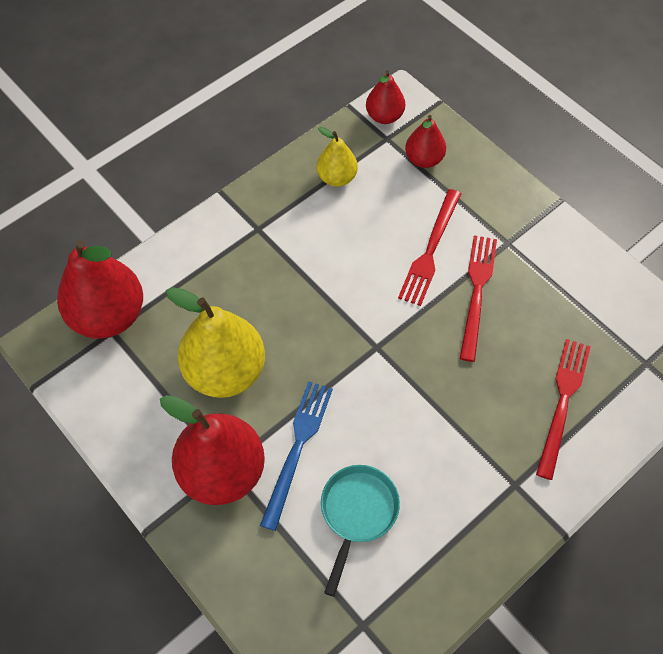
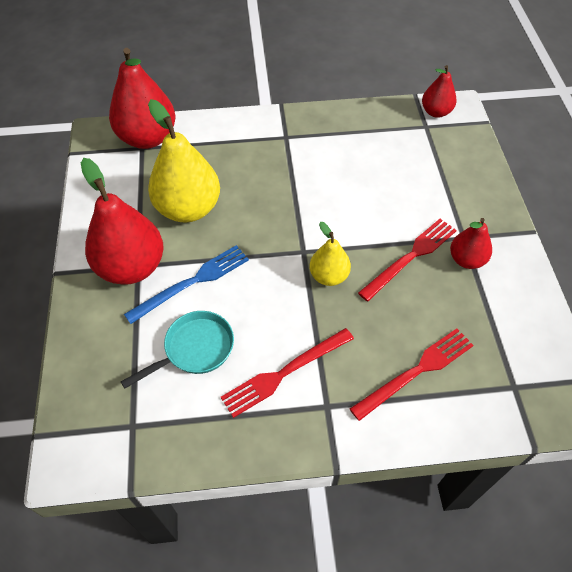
camera: 35 degrees right, 5 degrees down
yellow pear [317,127,358,187] -> yellow pear moved to [309,222,351,286]
red fork [398,189,461,306] -> red fork moved to [221,328,354,418]
red pear [405,115,446,168] -> red pear moved to [450,218,492,269]

